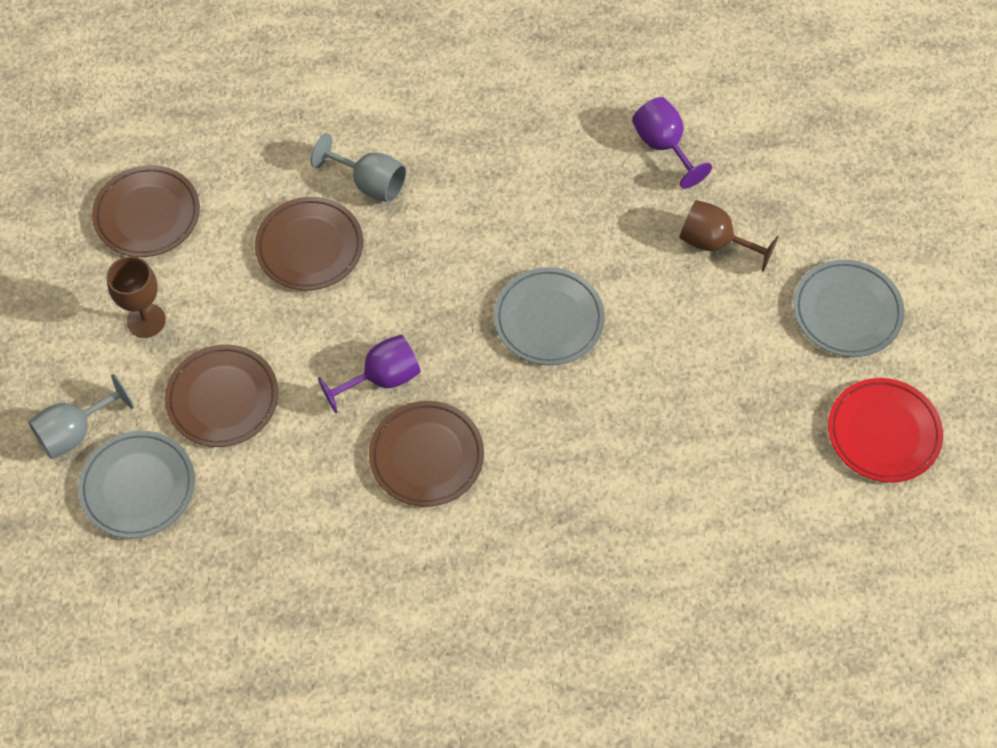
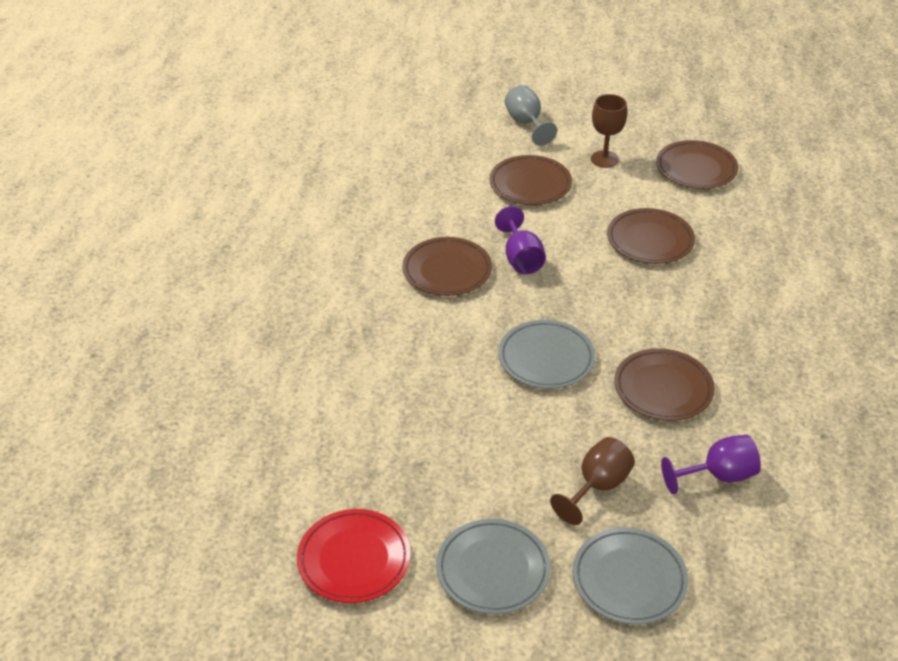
camera: 105 degrees right, 20 degrees down
grey plate [78,431,195,538] -> grey plate moved to [572,528,688,625]
grey goblet [311,133,406,203] -> none
none -> brown plate [614,348,715,421]

